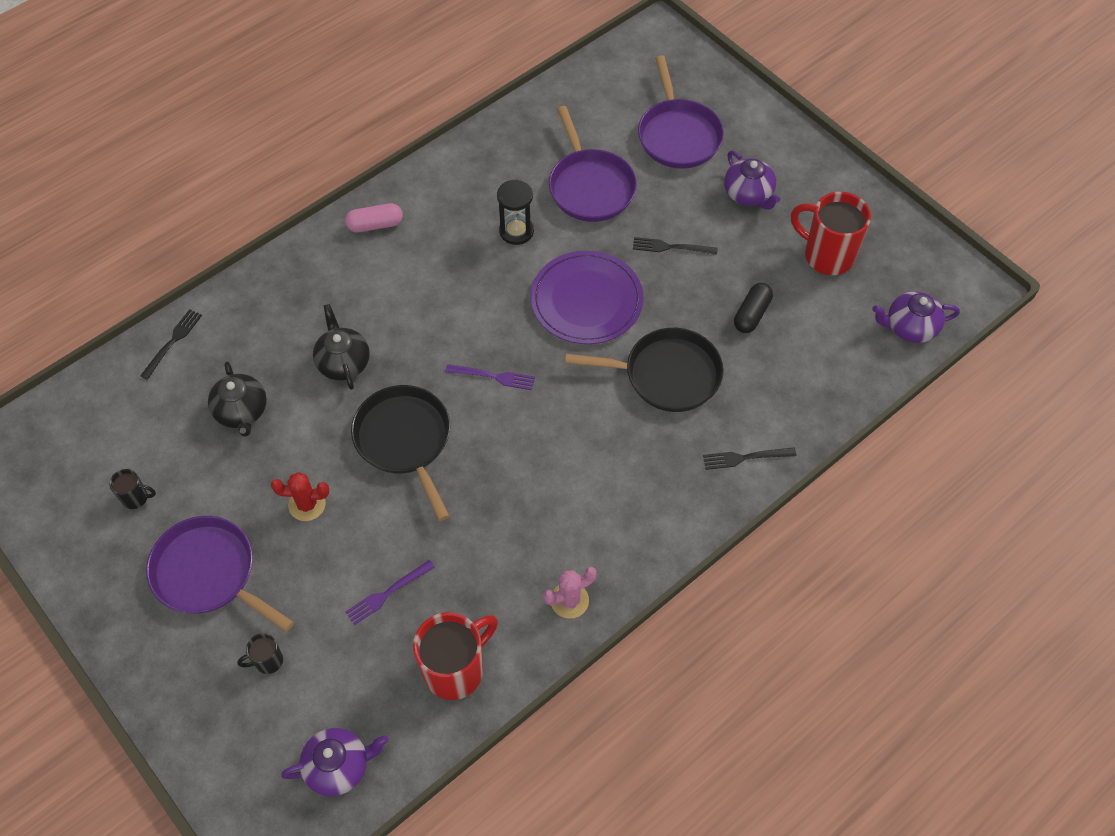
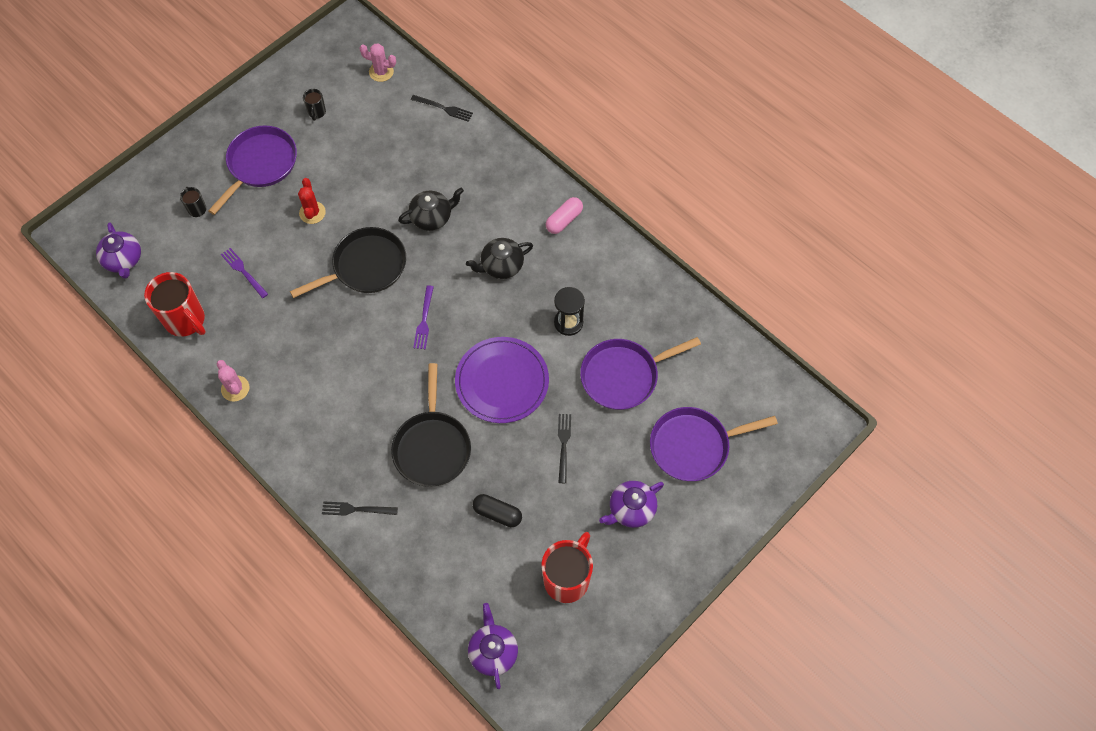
camera: 85 degrees right, 5 degrees up
black teapot [208,361,267,437] -> black teapot moved to [466,238,533,279]
pink capsule [345,203,403,233] -> pink capsule turned 60 degrees clockwise [546,197,583,234]
black fork [703,448,796,470] -> black fork turned 75 degrees counterclockwise [322,501,398,516]
none -> pink cactus [359,43,396,82]

